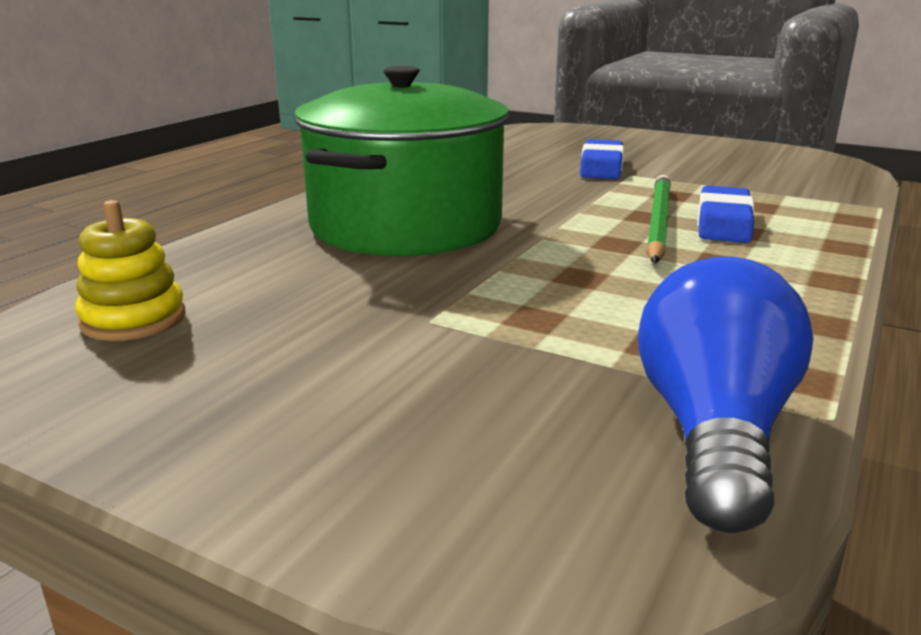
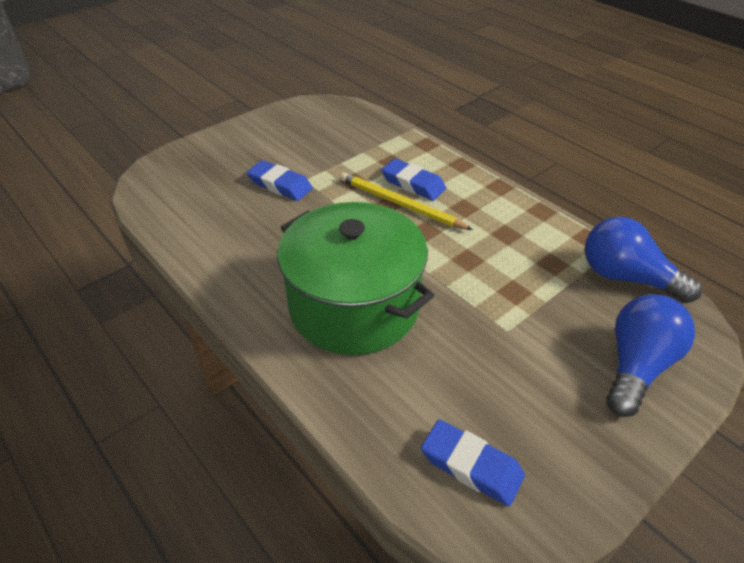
camera: 70 degrees left, 20 degrees up
yellow stacking toy [75,200,186,341] -> blue eraser [421,420,525,506]
green pencil [646,175,671,263] -> yellow pencil [340,172,473,230]
none -> blue light bulb [606,294,695,417]

